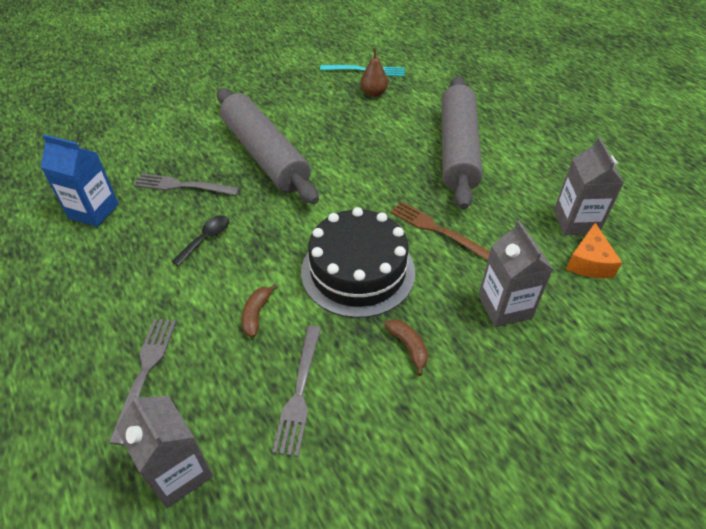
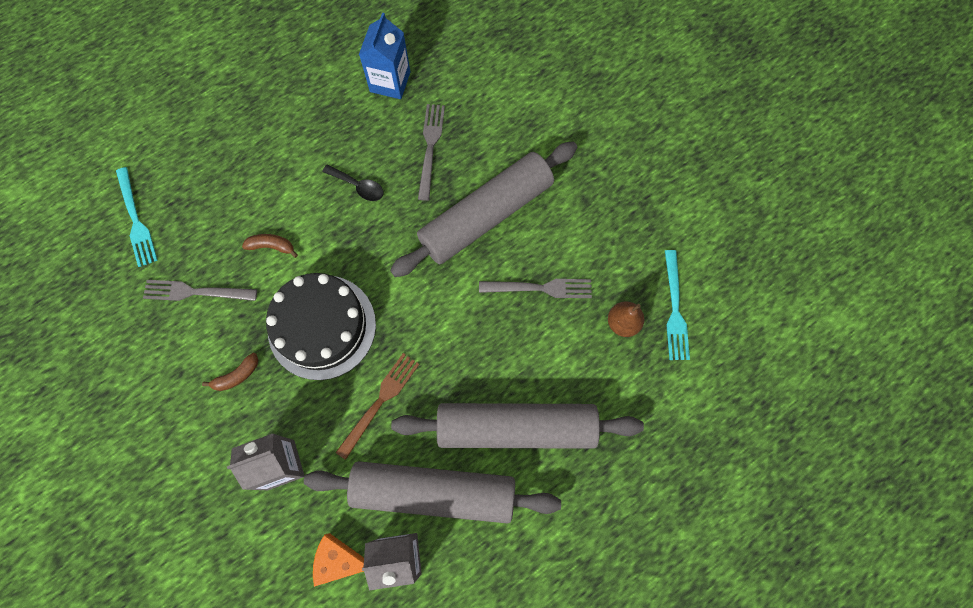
camera: 85 degrees right, 25 degrees up
grey fork [109,319,176,445] -> grey fork moved to [479,279,592,298]
grey carton [116,393,213,508] -> turquoise fork [116,167,158,267]
none -> grey rolling pin [304,461,561,523]

